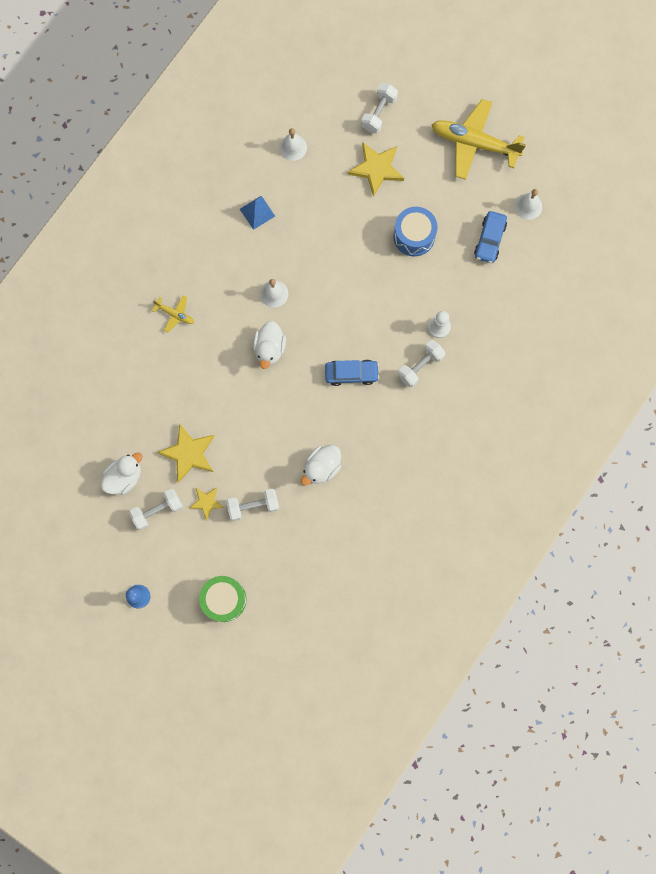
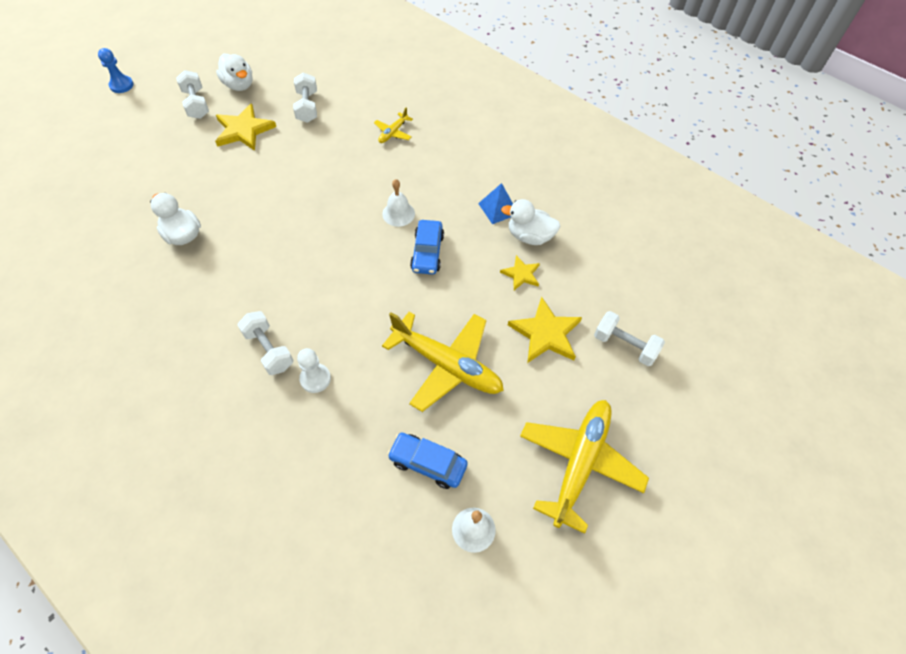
camera: 95 degrees right, 20 degrees down
yellow star [189,487,224,520] -> yellow star moved to [500,255,540,290]
green drum [199,576,247,622] -> none
white dumbbell [226,489,279,521] -> white dumbbell moved to [293,72,317,123]
white duck [253,321,286,369] -> white duck moved to [501,199,561,245]
white bell [279,128,307,161] -> none
blue car [325,360,379,386] -> blue car moved to [410,220,444,274]
blue drum [393,207,438,256] -> yellow plane [382,312,504,412]

